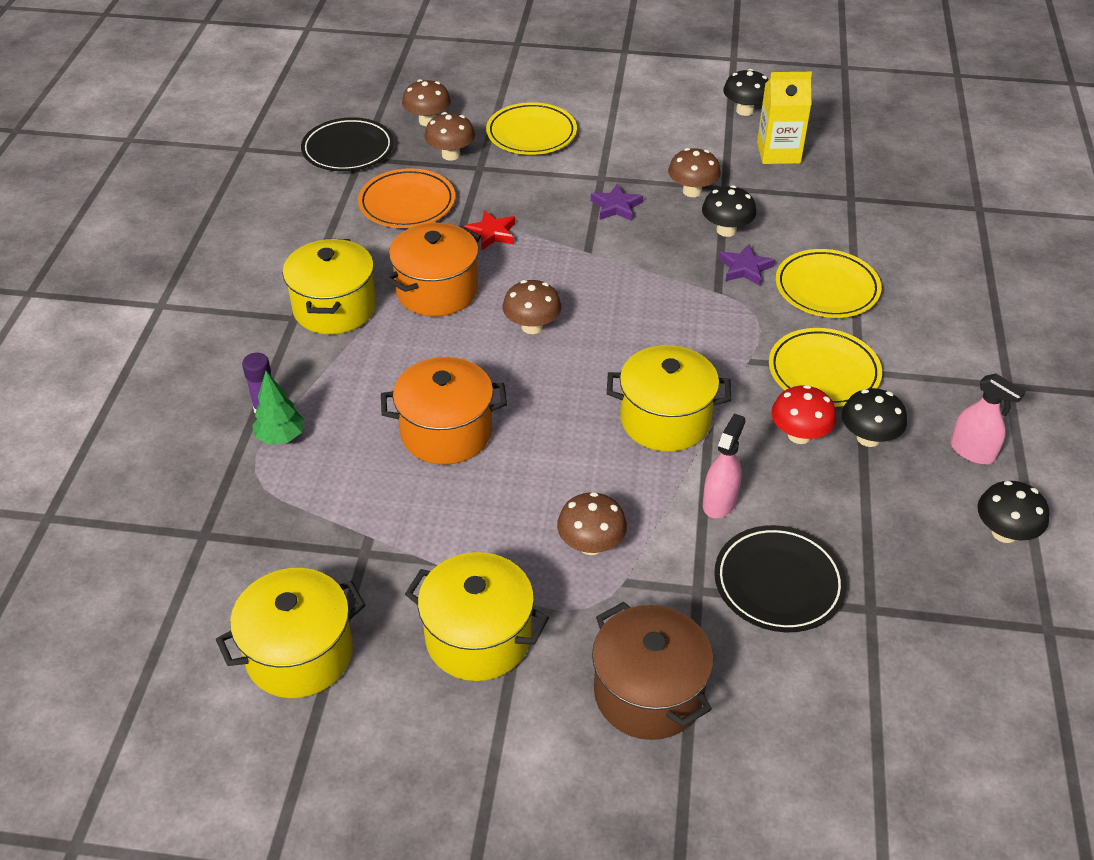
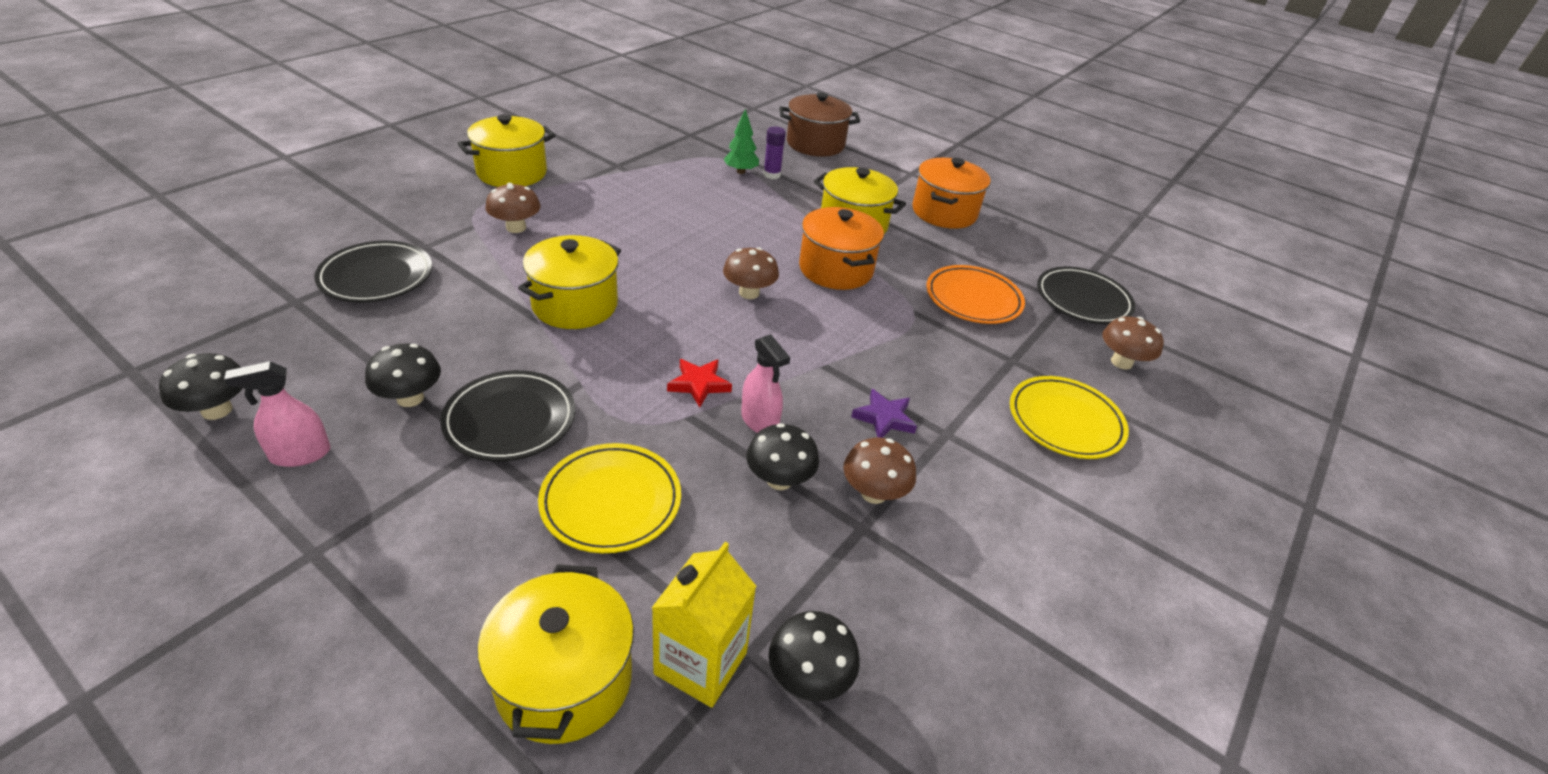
camera: 115 degrees right, 5 degrees down
yellow pot [216,568,365,698] -> yellow pot moved to [478,564,634,744]
orange pot [381,357,507,465] -> orange pot moved to [912,158,991,229]
brown mushroom [425,112,475,161] -> none
red star [464,210,515,250] -> red star moved to [667,359,732,407]
brown pot [592,602,713,740] -> brown pot moved to [779,92,860,157]
pink spray bottle [703,413,746,518] -> pink spray bottle moved to [741,334,790,433]
purple star [719,244,775,286] -> none
black mushroom [723,69,769,116] -> black mushroom moved to [769,611,860,701]
yellow carton [757,72,812,164] -> yellow carton moved to [652,542,756,708]
yellow plate [769,328,882,407] -> black plate [440,370,575,461]
red mushroom [771,385,836,444] -> none

